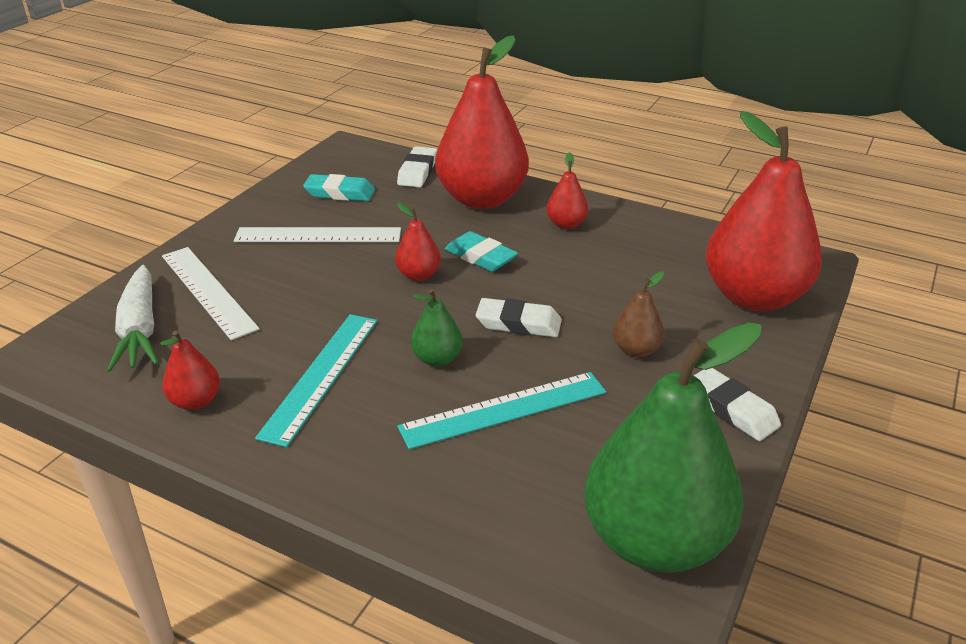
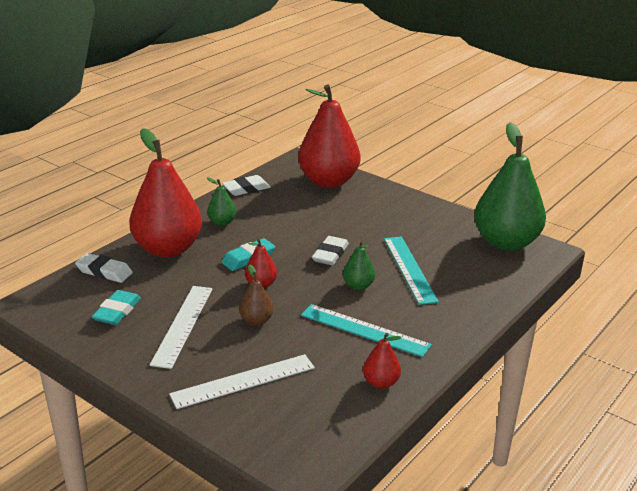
camera: 80 degrees left, 5 degrees down
white carrot [107,265,159,372] -> none
red pear [546,152,588,229] -> green pear [207,177,236,226]
brown pear [613,272,664,357] -> brown pear moved to [239,264,274,326]
white eraser [694,368,781,441] -> white eraser moved to [222,175,271,196]

